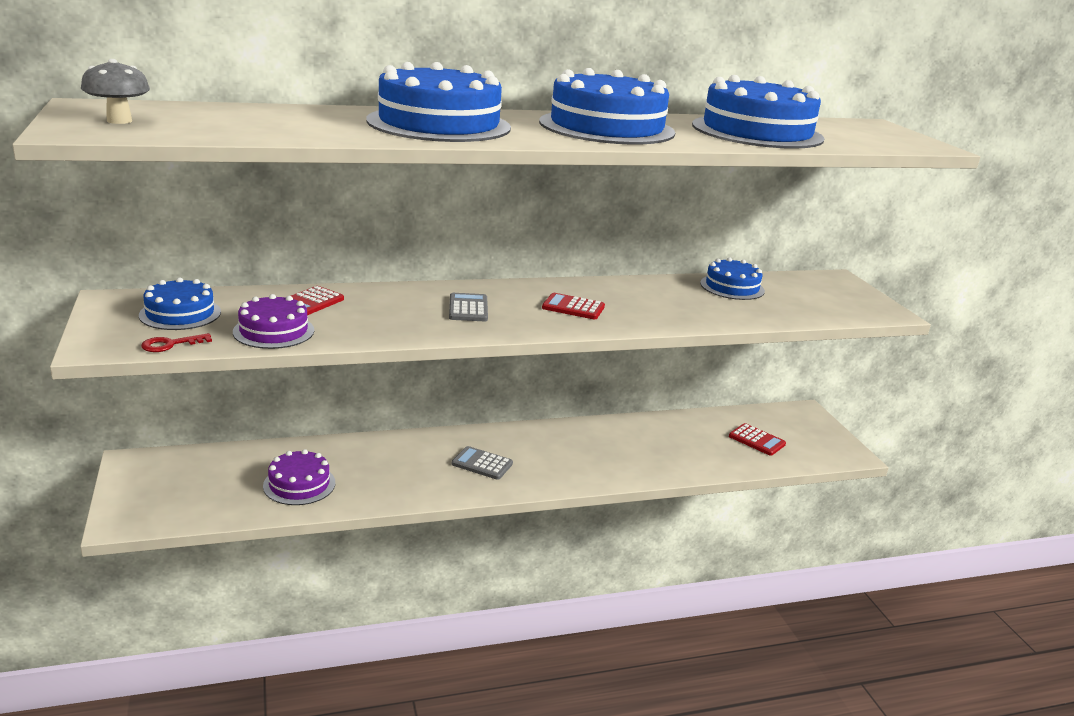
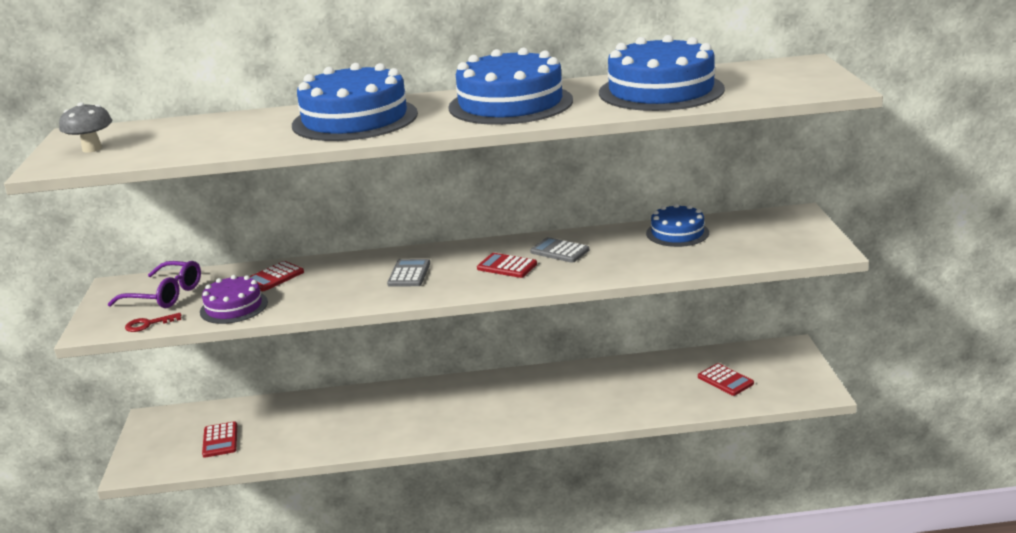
camera: 15 degrees right, 0 degrees up
blue cake [139,277,221,330] -> purple glasses [108,261,201,308]
purple cake [263,449,335,505] -> none
grey calculator [452,446,513,480] -> grey calculator moved to [530,237,589,263]
none -> red calculator [202,421,237,458]

